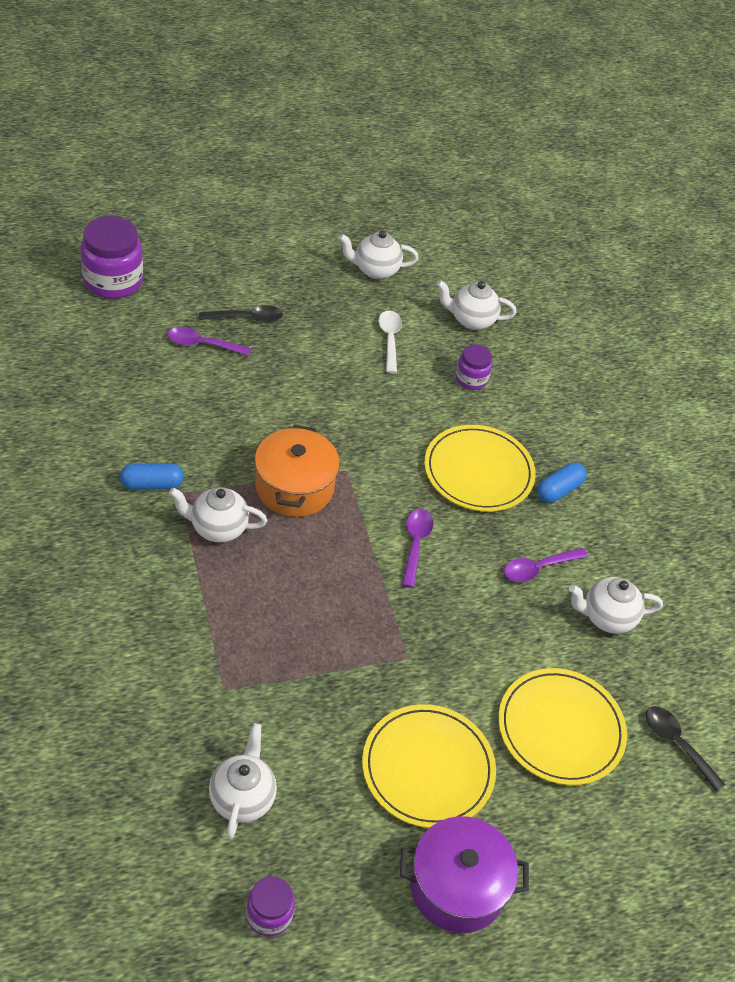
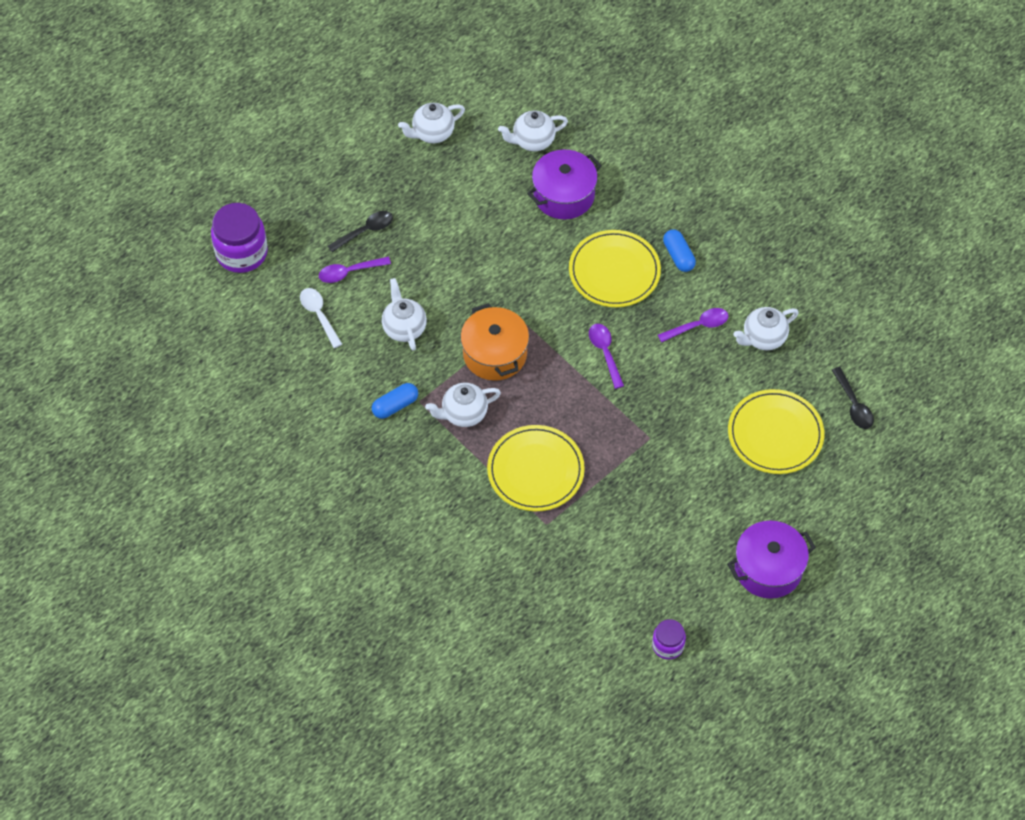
camera: 20 degrees left, 10 degrees up
white teapot [209,723,277,840] -> white teapot moved to [382,278,427,351]
yellow plate [362,704,496,828] -> yellow plate moved to [487,425,585,511]
white spoon [378,311,402,373] -> white spoon moved to [300,288,342,348]
purple jar [456,344,492,390] -> purple pot [527,150,602,219]
purple spoon [504,548,588,582] -> purple spoon turned 150 degrees counterclockwise [658,308,729,343]
blue capsule [537,463,587,503] -> blue capsule turned 45 degrees counterclockwise [663,229,696,272]
black spoon [645,706,726,792] -> black spoon turned 135 degrees counterclockwise [832,367,874,429]

